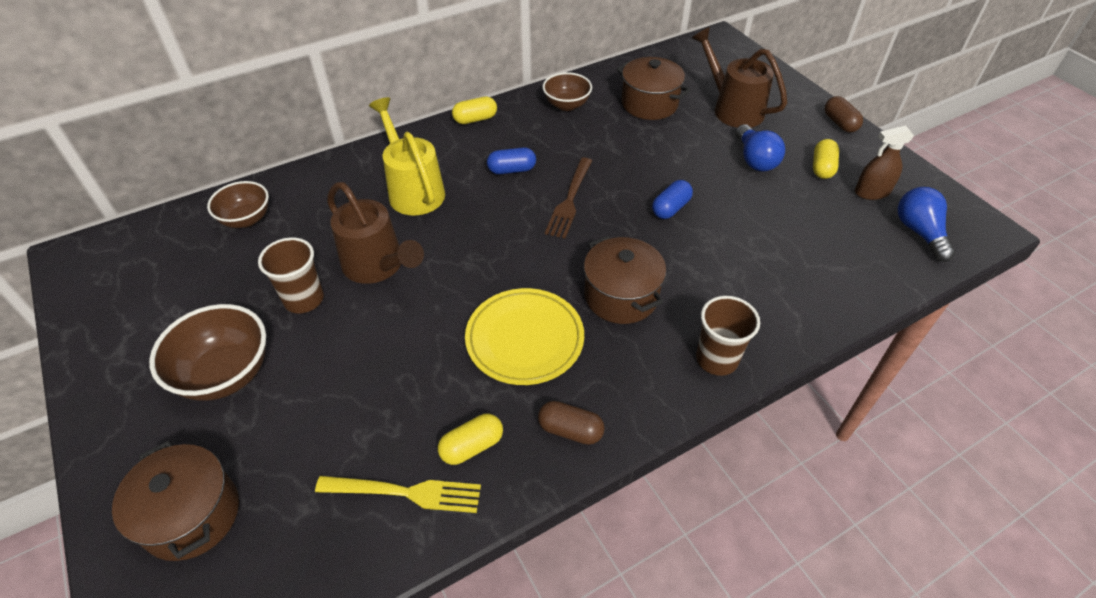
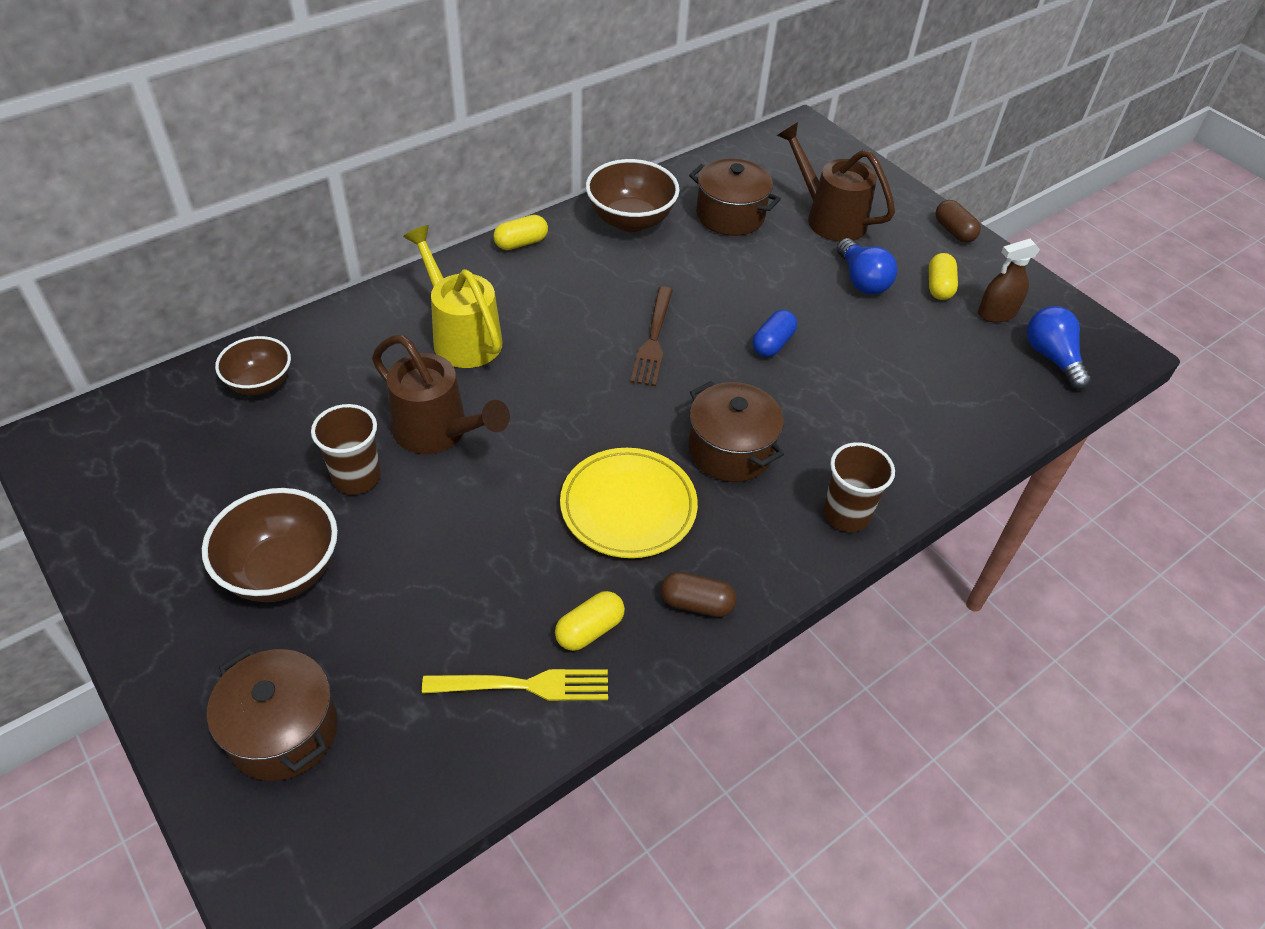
camera: 10 degrees left, 0 degrees up
blue capsule [487,147,536,174] -> none
brown bowl [542,72,592,111] -> brown bowl [586,159,680,232], size x1.53

